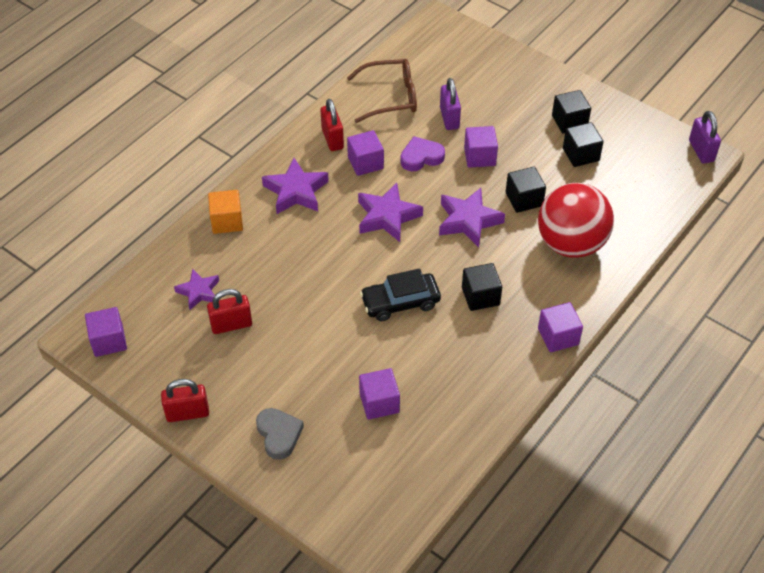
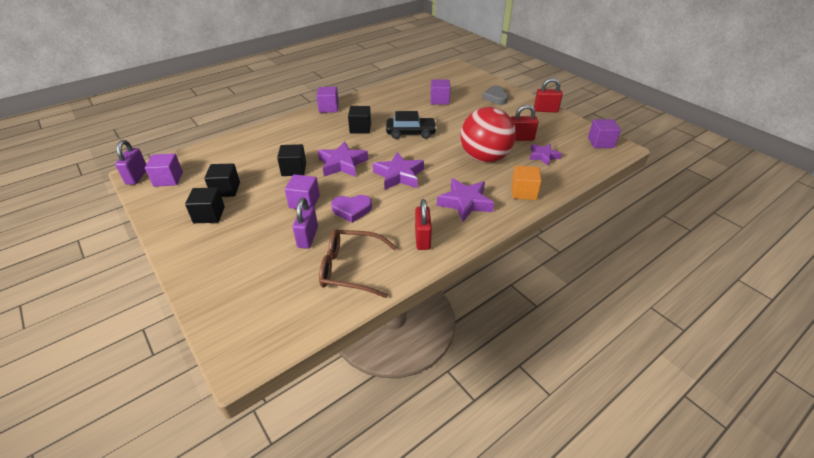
camera: 165 degrees left, 10 degrees down
purple cube [347,130,384,176] -> purple cube moved to [145,153,183,187]
red ball [538,183,614,258] -> red ball moved to [461,107,516,163]

